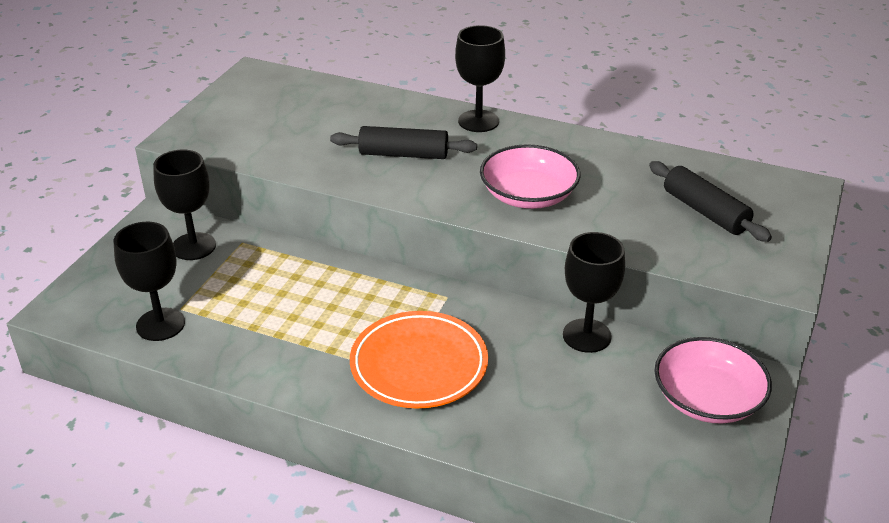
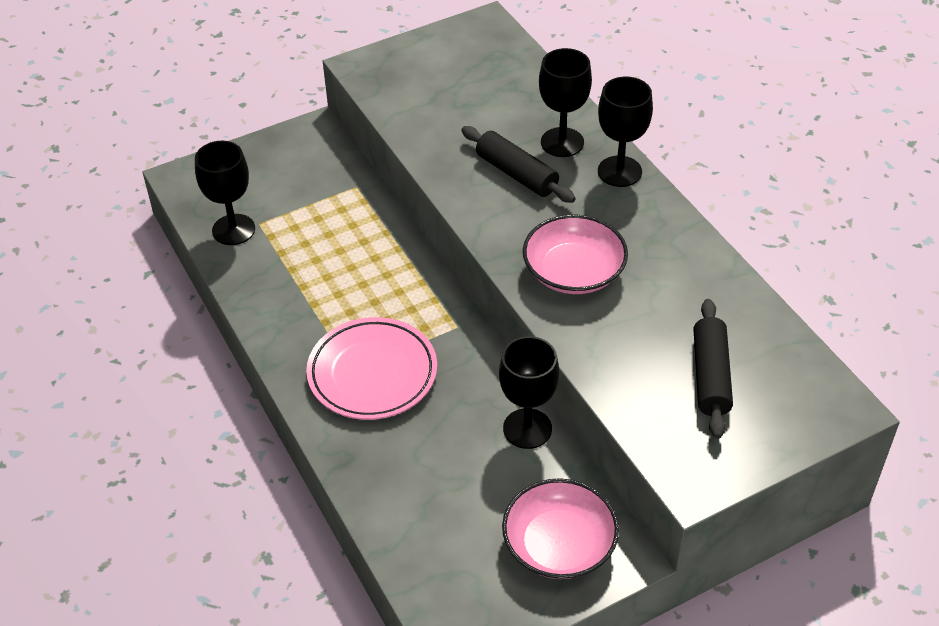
camera: 40 degrees right, 10 degrees up
black goblet [153,150,216,260] -> black goblet moved to [539,48,592,157]
orange plate [350,311,488,409] -> pink plate [306,317,437,420]

